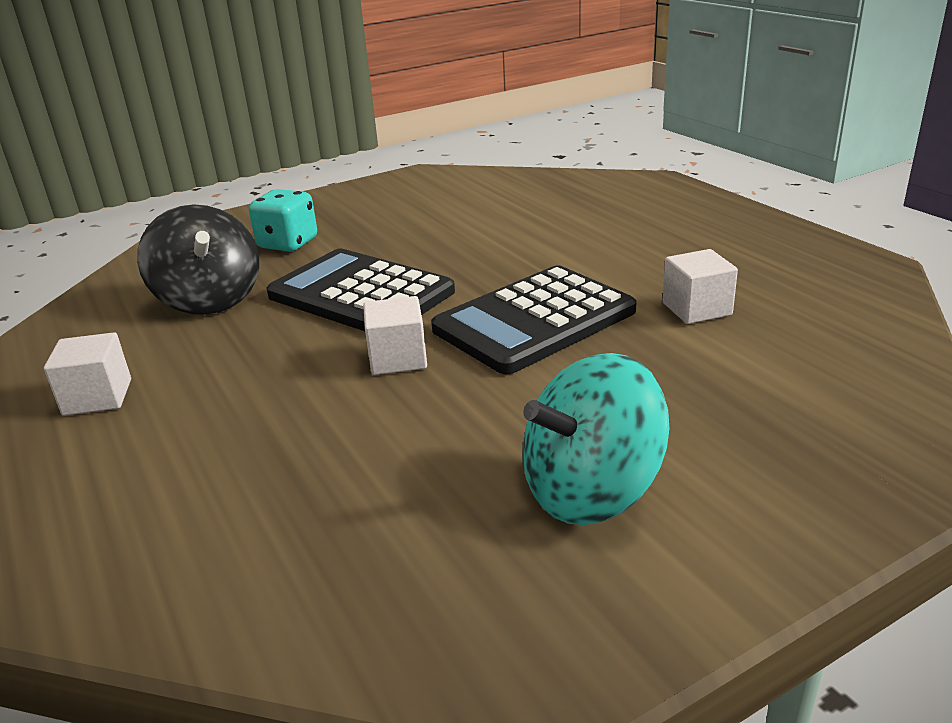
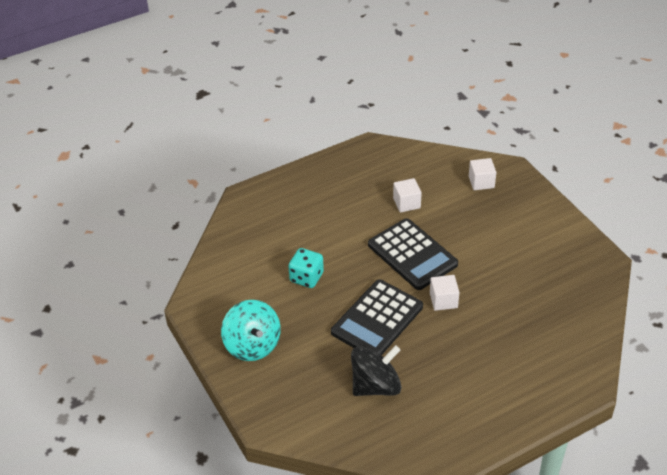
camera: 90 degrees left, 15 degrees up
white cube [44,332,131,416] -> white cube moved to [469,158,496,190]
turquoise dice [249,189,317,252] -> turquoise dice moved to [288,248,324,288]
turquoise spinning top [522,353,670,525] -> turquoise spinning top moved to [221,300,281,361]

